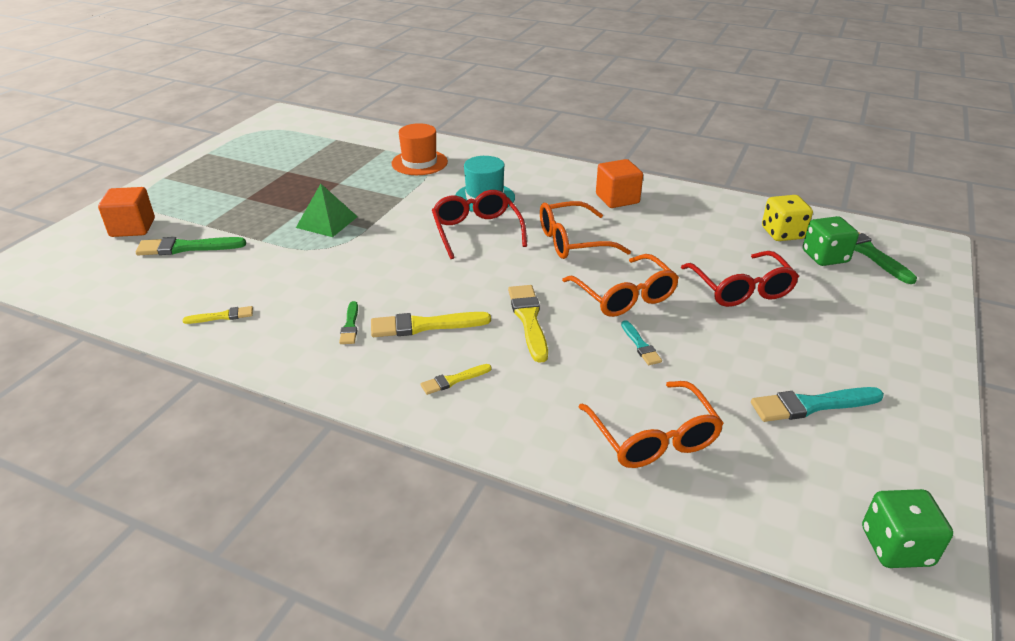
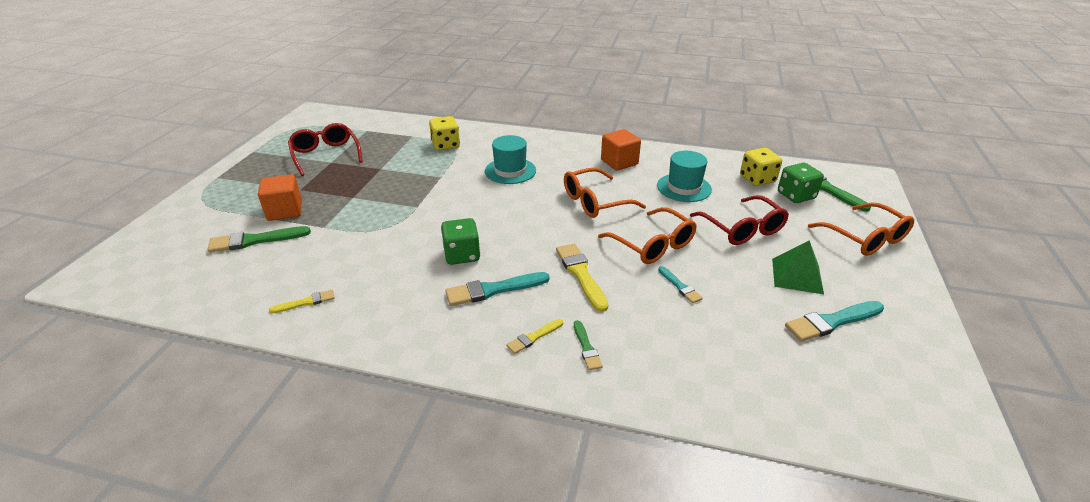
camera: 10 degrees left, 0 degrees up
orange cube [98,187,155,237] -> orange cube moved to [258,174,302,221]
green pyramid [296,184,358,237] -> green pyramid moved to [772,240,824,294]
green brush [339,301,358,344] -> green brush moved to [574,320,603,370]
yellow brush [371,312,491,337] -> turquoise brush [445,272,550,306]
orange hat [392,123,448,175] -> yellow dice [429,116,460,151]
red glasses [432,190,527,259] -> red glasses moved to [288,123,363,176]
orange glasses [579,381,724,468] -> orange glasses moved to [808,202,914,256]
green dice [862,489,953,568] -> green dice moved to [441,218,480,265]
none -> turquoise hat [657,151,712,202]

